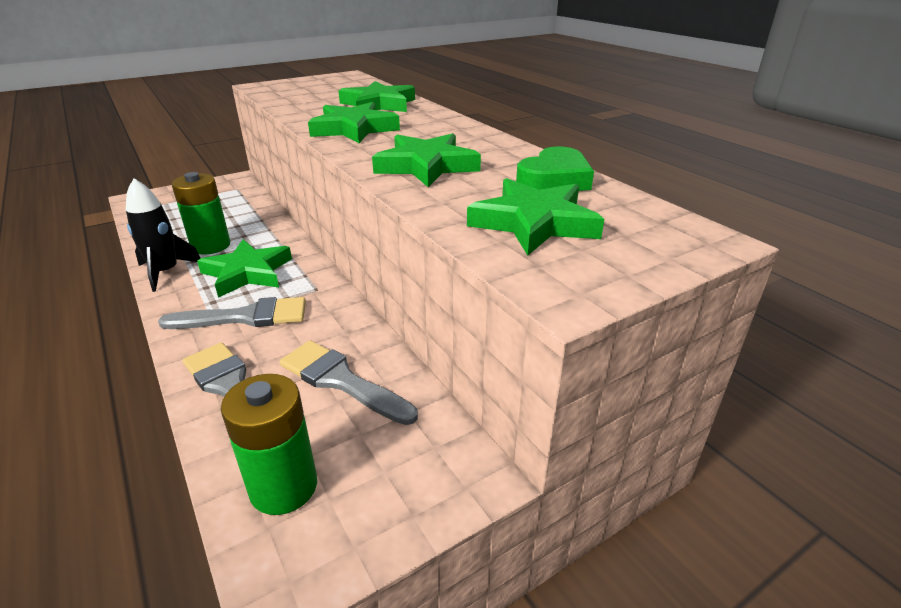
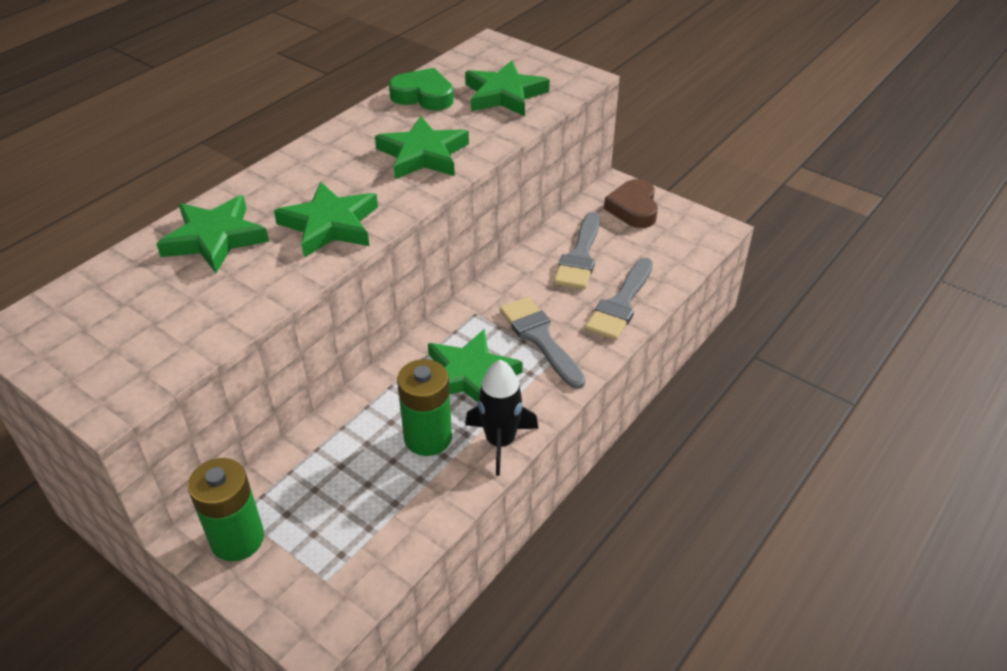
camera: 110 degrees left, 10 degrees up
green battery [221,374,317,515] -> green battery moved to [188,458,264,561]
none -> brown heart [604,179,658,228]

